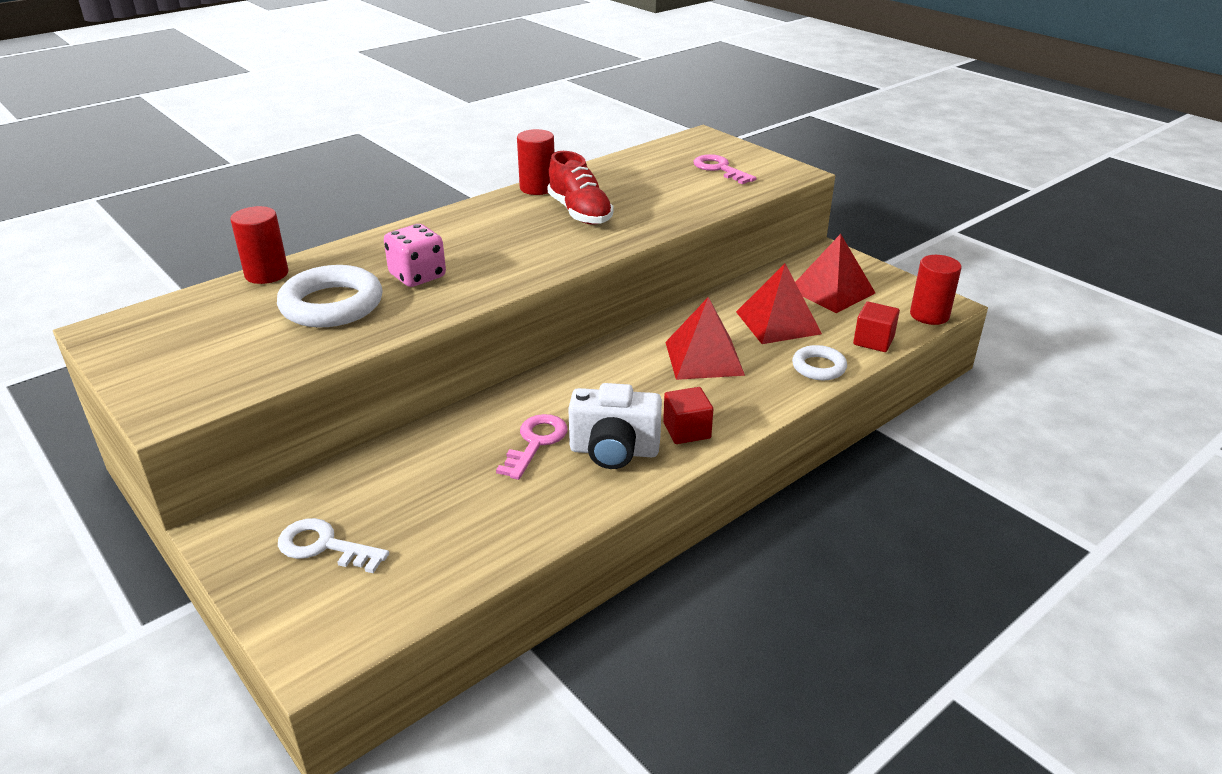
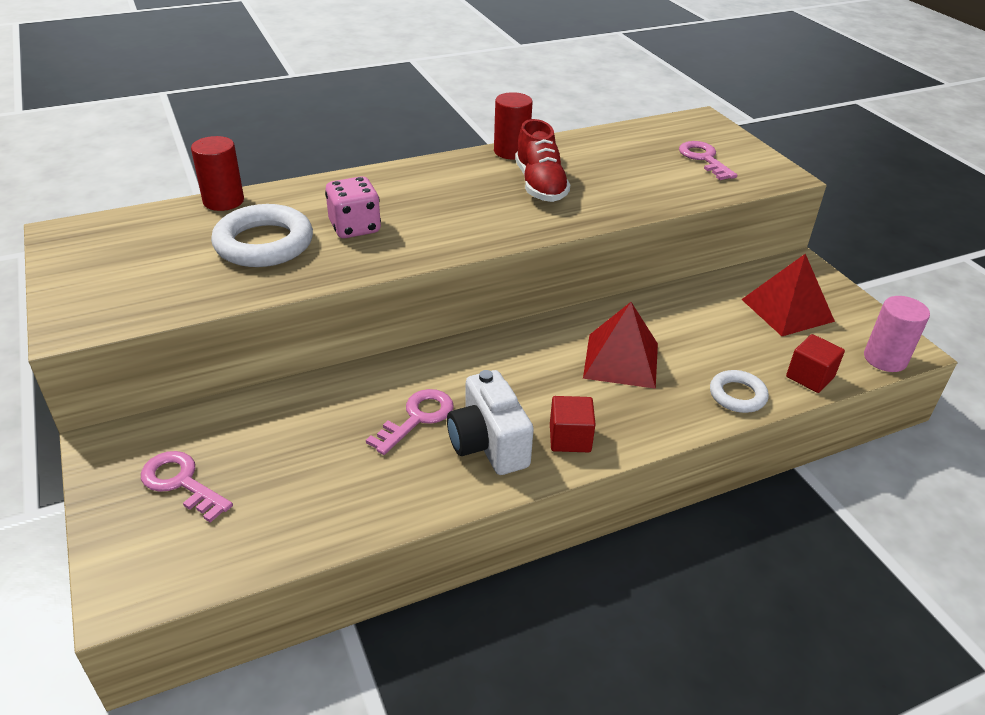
camera: 15 degrees right, 5 degrees up
white key [278,518,389,573] -> pink key [141,451,233,523]
white camera [568,383,662,469] -> white camera turned 45 degrees clockwise [447,370,534,475]
red pyramid [736,264,822,344] -> none
red cylinder [910,255,961,325] -> pink cylinder [864,296,930,372]

